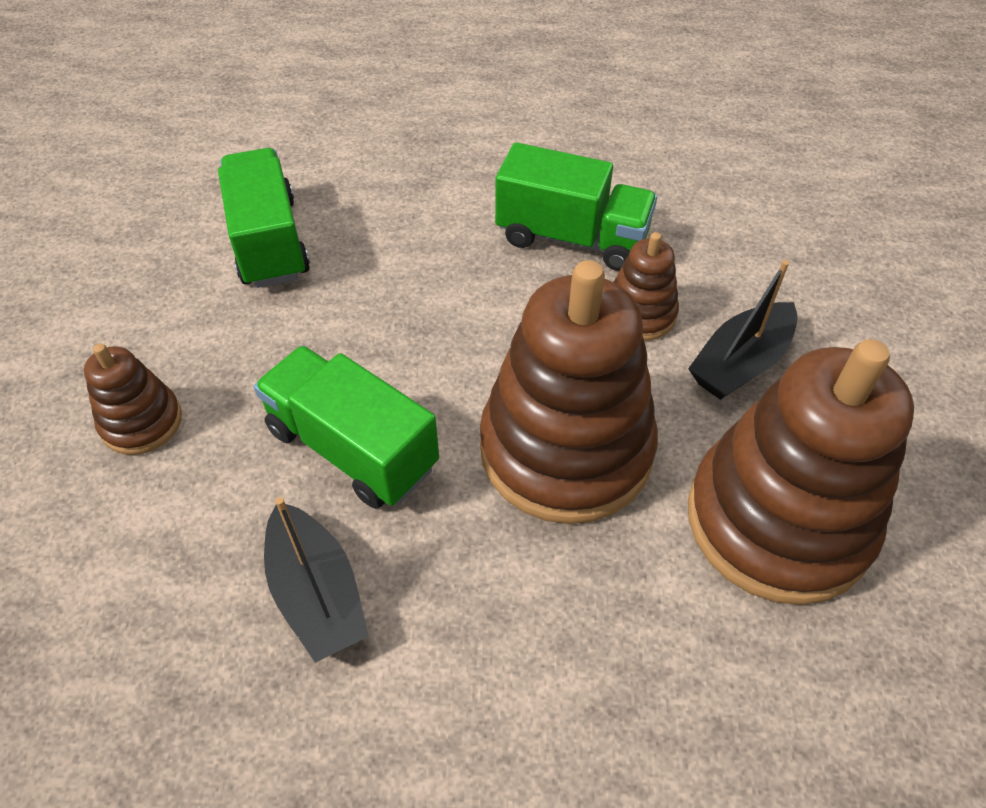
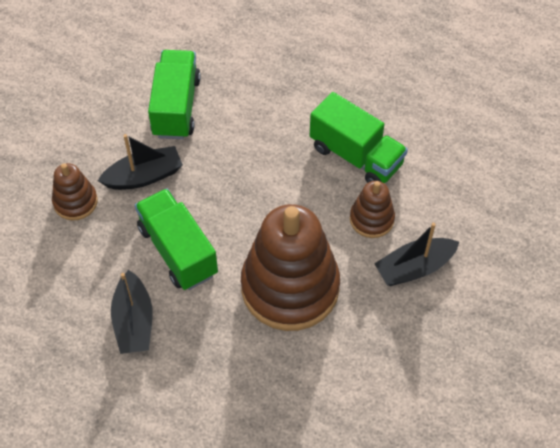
camera: 20 degrees right, 5 degrees up
brown stacking toy [688,339,914,605] -> none
none -> black boat [98,134,183,190]

